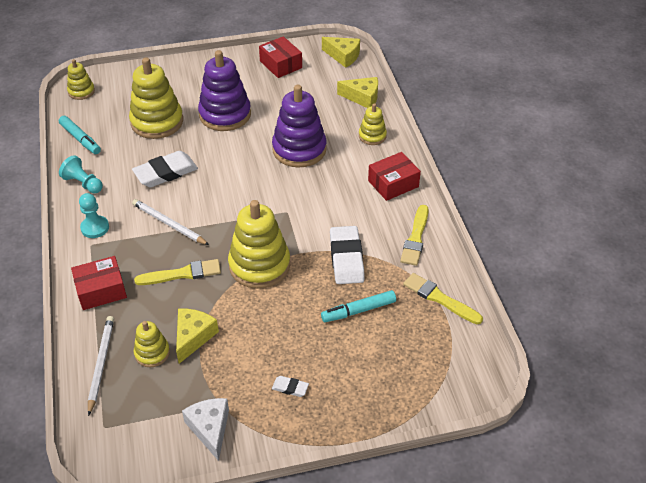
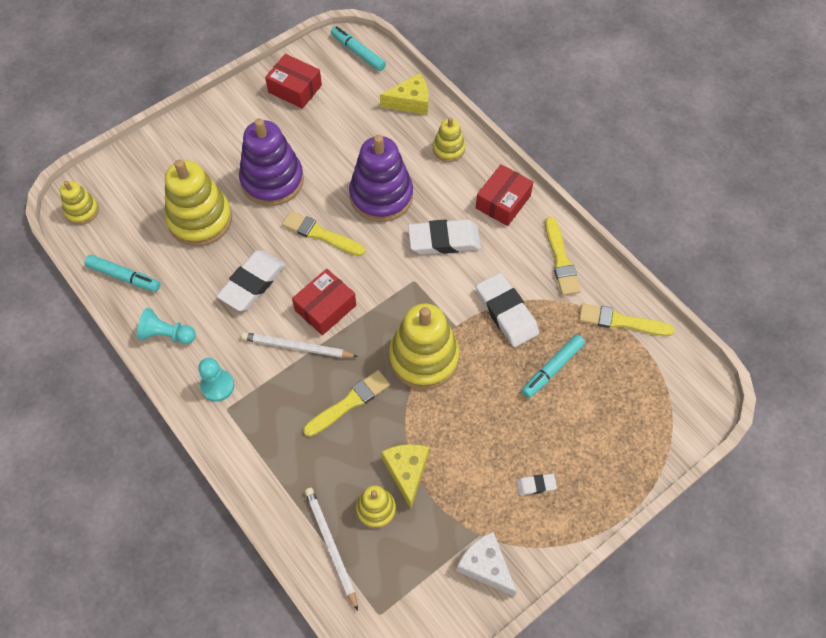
camera: 25 degrees left, 15 degrees up
red box [71,256,127,310] -> red box moved to [292,269,356,335]
yellow cheese [322,37,360,68] -> turquoise marker [331,26,386,71]
none -> yellow brush [282,211,365,256]
none -> white eraser [408,219,481,254]

